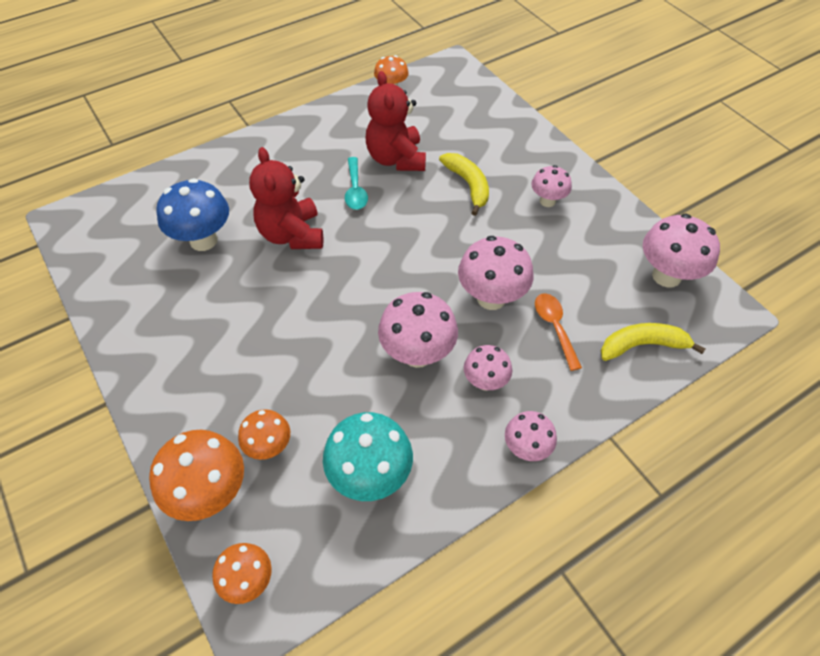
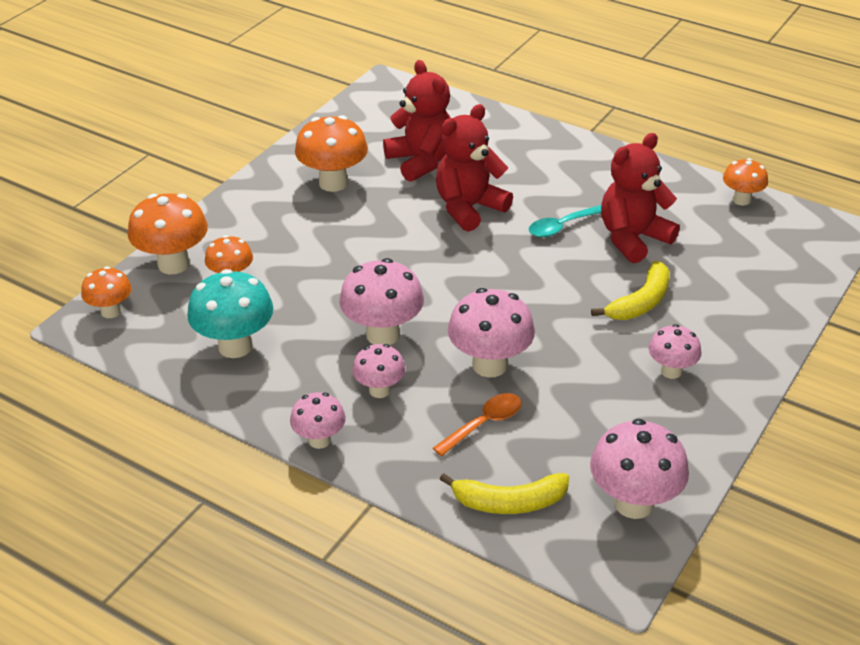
camera: 65 degrees right, 15 degrees down
blue mushroom [156,178,229,251] -> red teddy bear [383,60,450,182]
yellow banana [601,323,706,361] -> yellow banana turned 120 degrees clockwise [440,473,569,514]
none -> orange mushroom [295,115,368,192]

